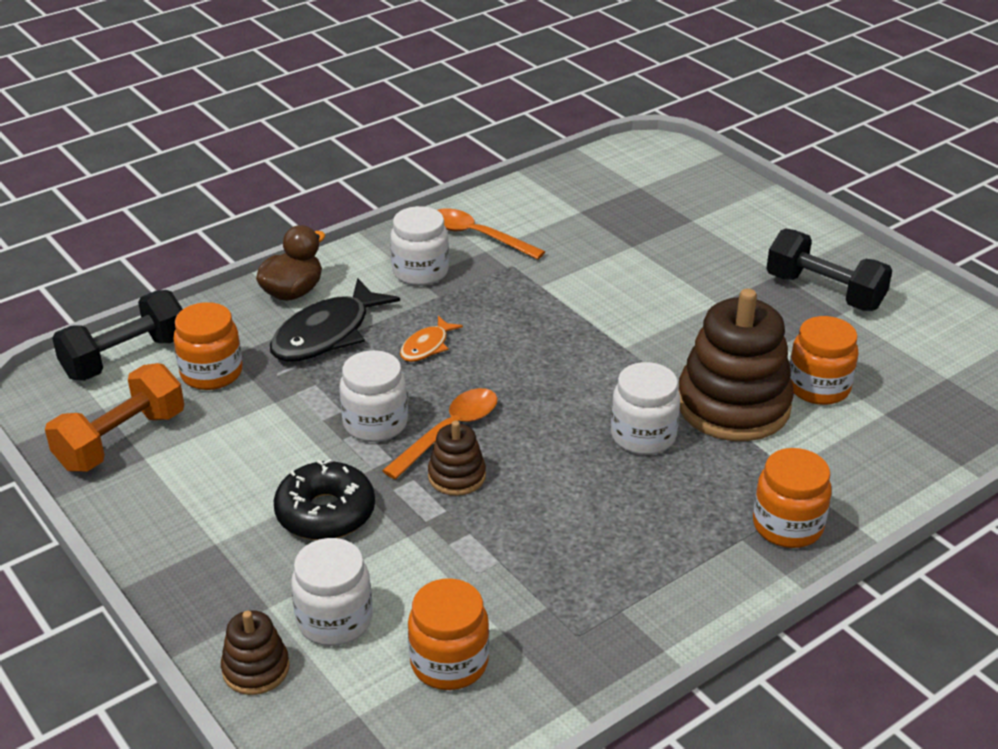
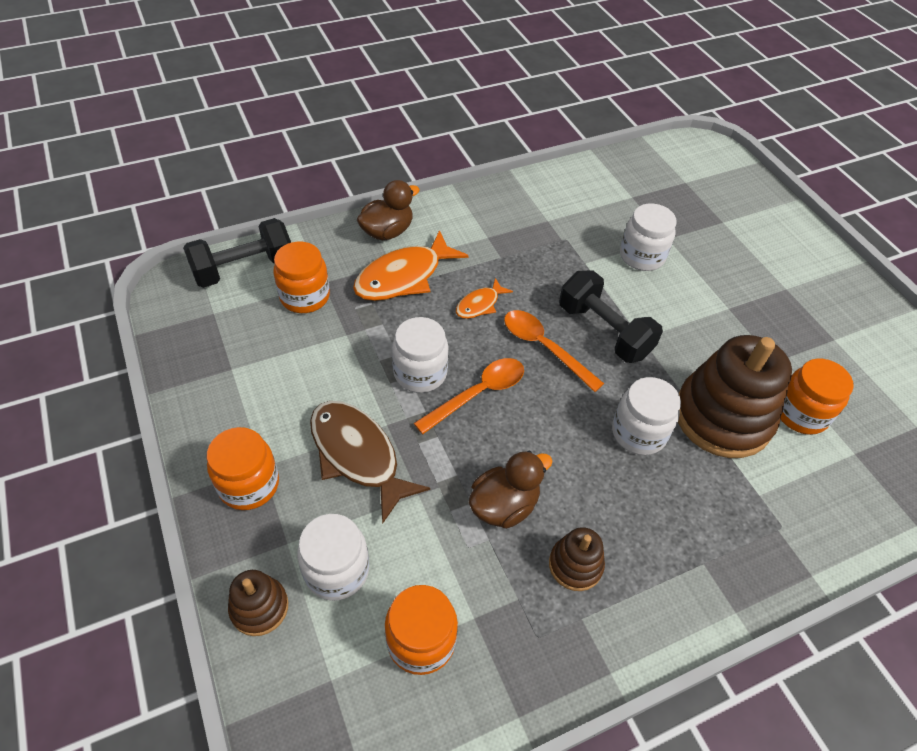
camera: 10 degrees right, 15 degrees up
orange dumbbell [45,363,184,472] -> none
black fish [270,278,400,362] -> orange fish [353,230,468,301]
black donut [273,459,375,540] -> brown fish [310,401,430,524]
white jar [390,206,449,286] -> white jar moved to [620,204,677,271]
brown stacking toy [428,421,486,496] -> brown stacking toy moved to [549,527,605,591]
orange spoon [437,208,545,260] -> orange spoon moved to [504,310,604,392]
orange jar [753,448,832,548] -> orange jar moved to [207,427,279,510]
black dumbbell [766,229,892,311] -> black dumbbell moved to [559,270,663,363]
none -> brown duck [469,451,552,529]

